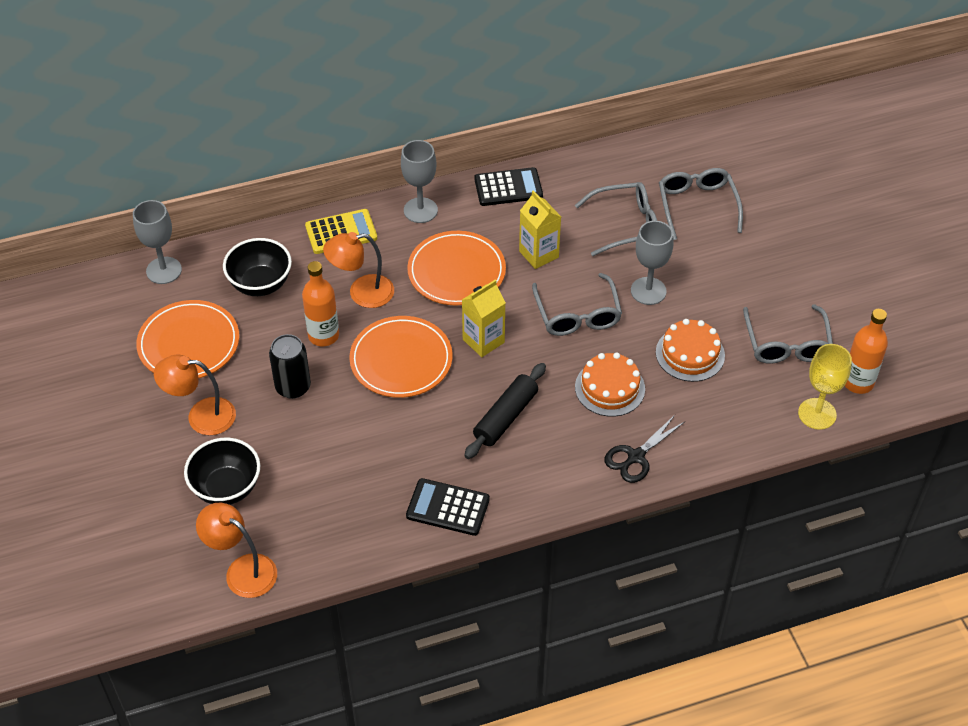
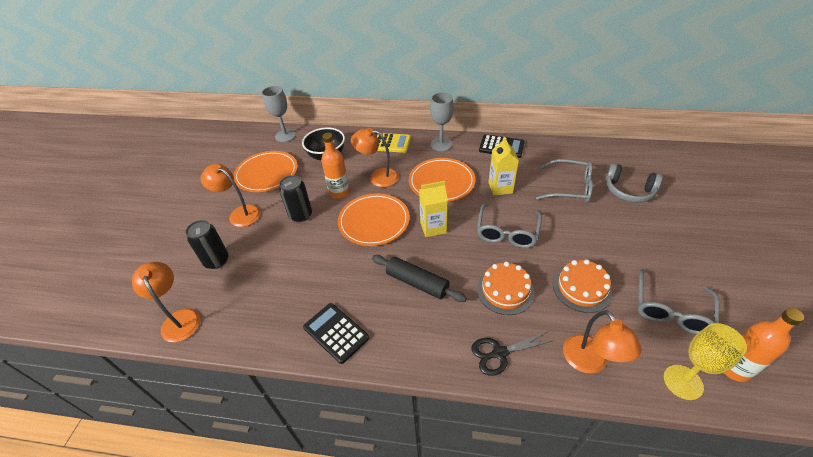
camera: 30 degrees right, 5 degrees down
black bowl [184,438,260,505] -> black can [186,220,229,269]
black rolling pin [464,363,546,459] -> black rolling pin turned 60 degrees clockwise [372,255,467,302]
grey goblet [631,221,673,305] -> none
grey glasses [659,168,743,240] -> grey headphones [605,163,663,203]
none -> orange lamp [563,310,642,373]

